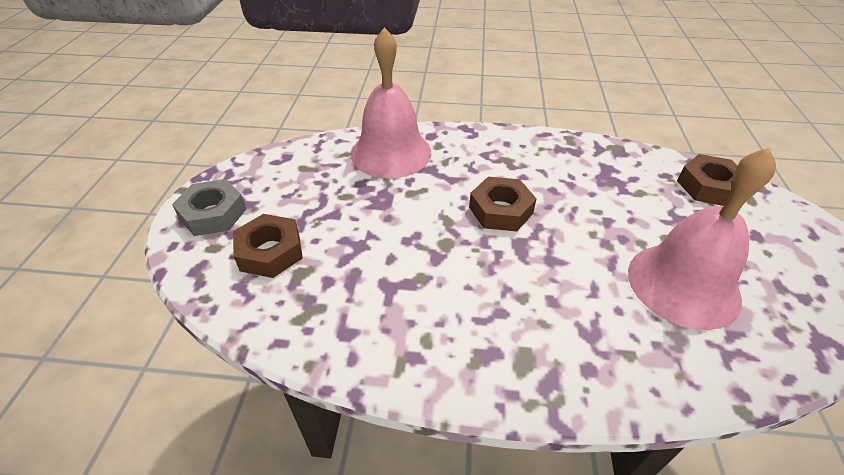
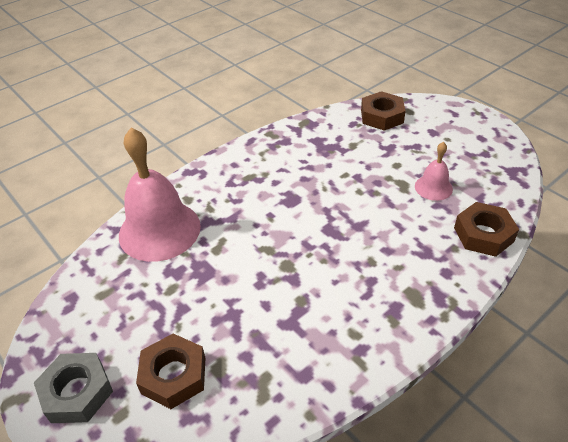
camera: 45 degrees left, 0 degrees up
brown nut [469,177,537,232] -> brown nut moved to [454,202,519,257]
pink bell [628,148,776,330] -> pink bell [415,142,453,201], size x0.48

